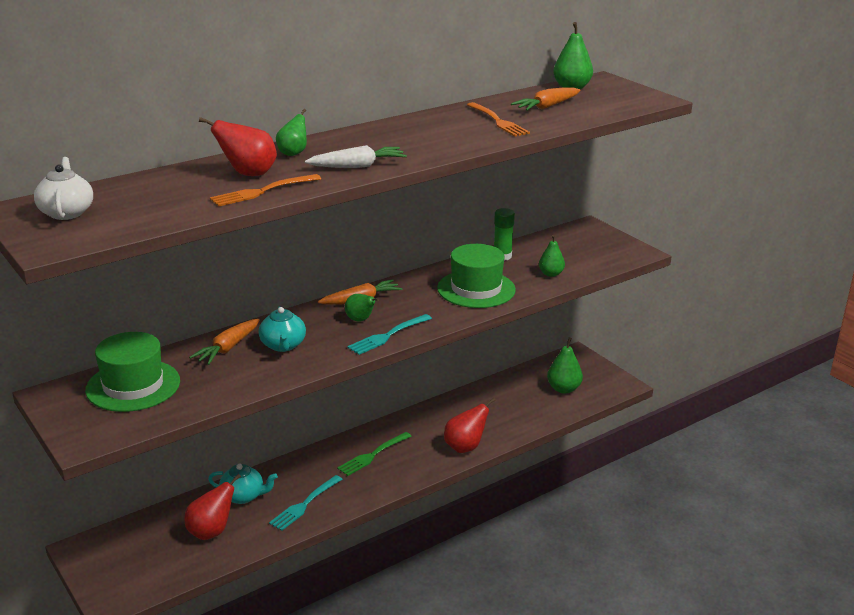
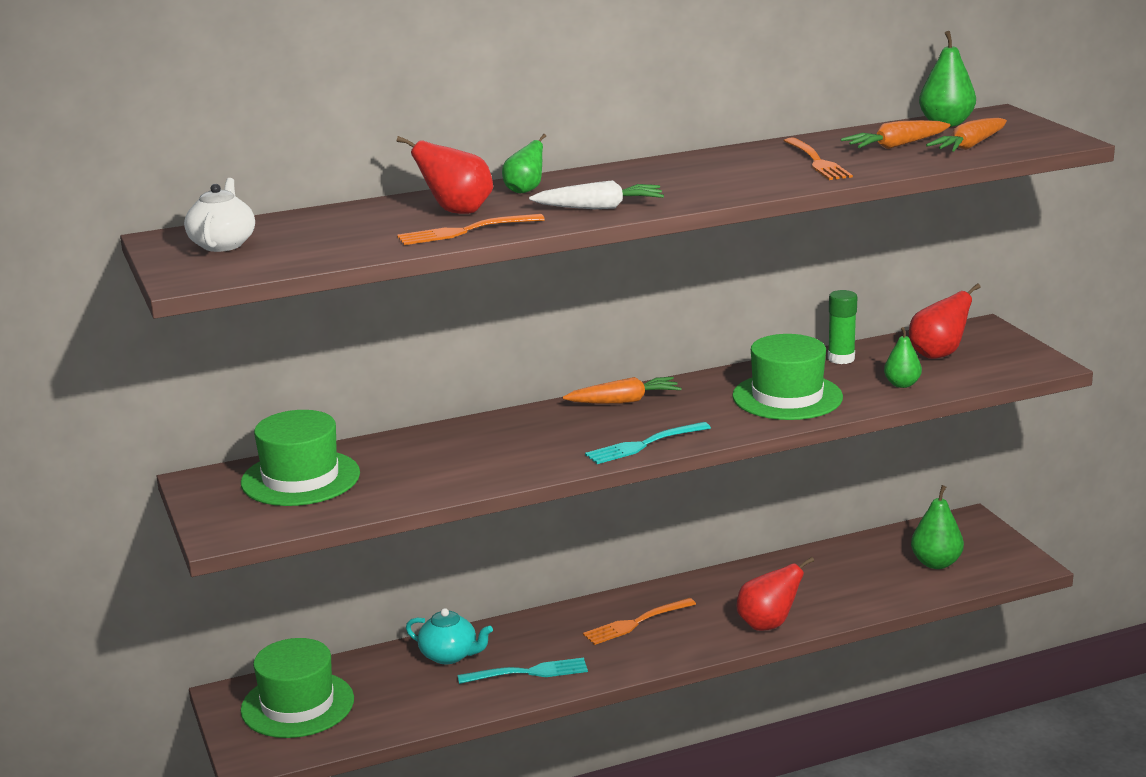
camera: 15 degrees right, 5 degrees down
red pear [185,474,241,540] -> red pear moved to [909,283,980,359]
orange carrot [189,319,260,365] -> orange carrot moved to [926,118,1007,152]
turquoise teapot [259,306,306,352] -> none
turquoise fork [269,475,343,531] -> turquoise fork turned 150 degrees counterclockwise [457,658,588,684]
green fork [337,432,412,476] -> orange fork [583,598,696,645]
green pear [345,294,379,322] -> none
none -> green hat [241,638,354,738]

